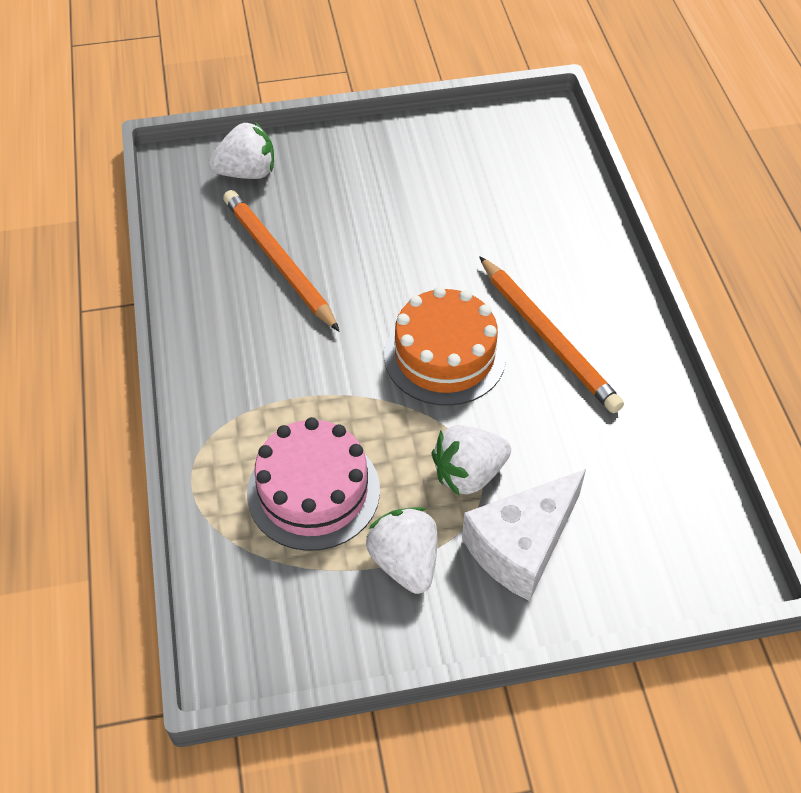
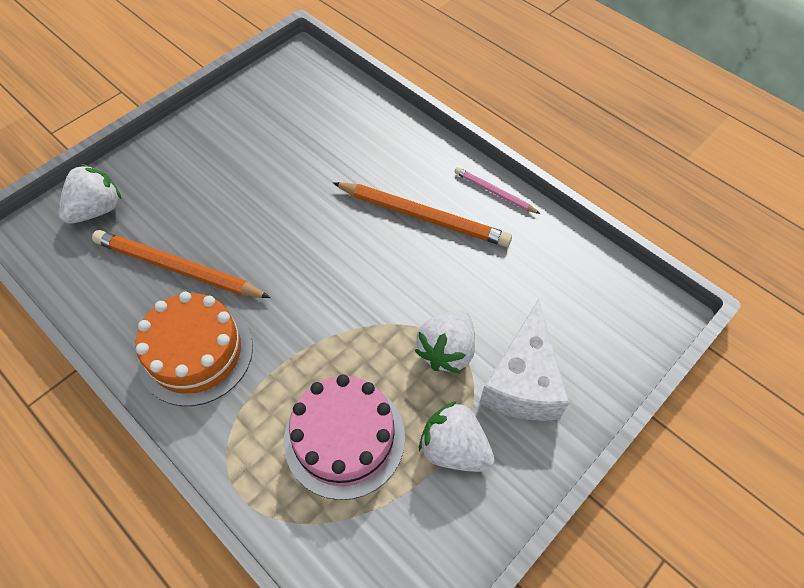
camera: 35 degrees left, 5 degrees up
orange cake [384,287,506,406] -> orange cake moved to [136,292,253,406]
none -> pink pencil [454,167,540,214]

